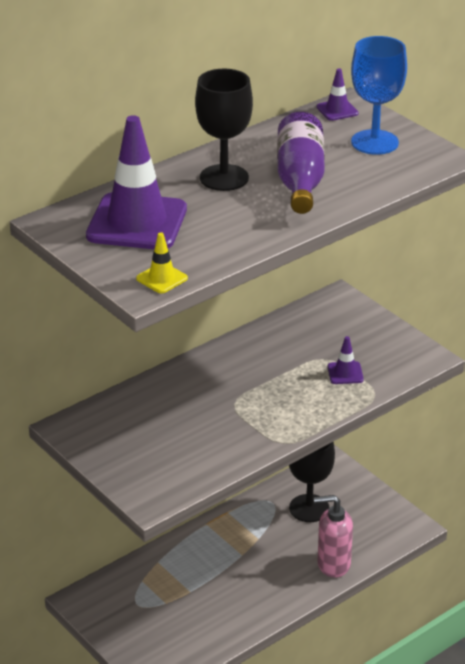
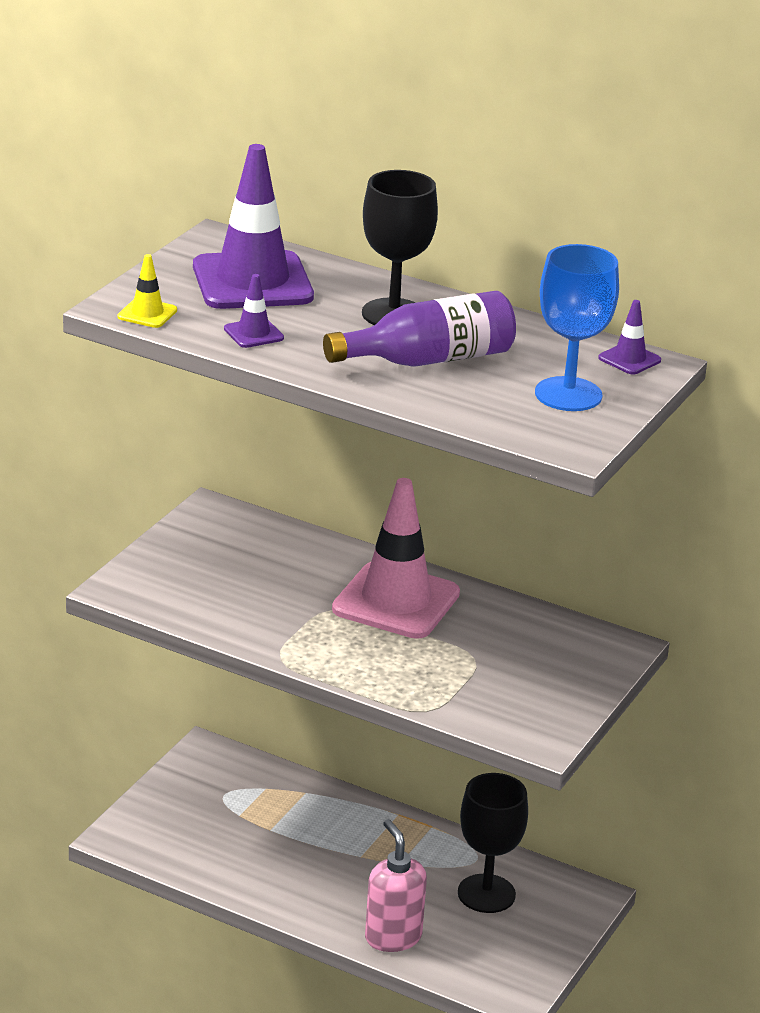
camera: 65 degrees right, 5 degrees down
purple traffic cone [328,336,364,384] -> purple traffic cone moved to [224,274,284,348]
none -> pink traffic cone [332,478,460,639]

